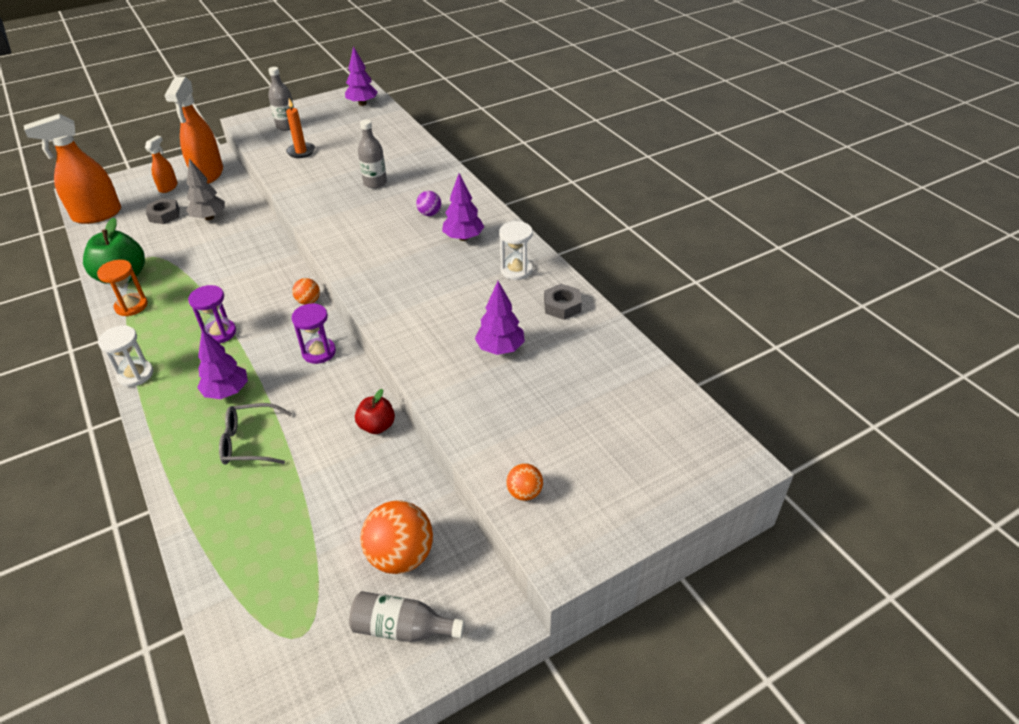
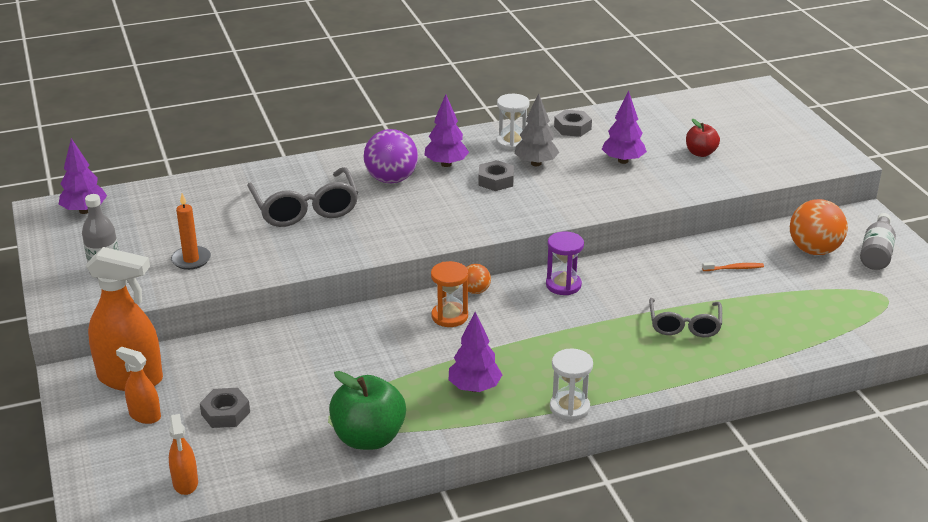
camera: 80 degrees left, 10 degrees down
orange spray bottle [24,114,121,224] -> orange spray bottle [169,414,198,495], size x0.52
orange hourglass [97,260,148,316] -> orange hourglass moved to [431,261,468,327]
grey tree [186,159,225,220] -> grey tree moved to [515,93,559,166]
purple hourglass [188,285,236,343] -> none
purple tree [197,329,248,399] -> purple tree moved to [449,312,502,392]
red apple [355,389,395,434] -> red apple moved to [686,119,720,157]
grey bottle [358,119,387,188] -> grey glasses [247,167,359,227]
purple ball [416,191,441,216] -> purple ball [364,129,418,183], size x1.92
orange ball [506,463,543,501] -> none
none -> grey nut [478,160,514,191]
none -> orange toothbrush [702,262,764,271]

